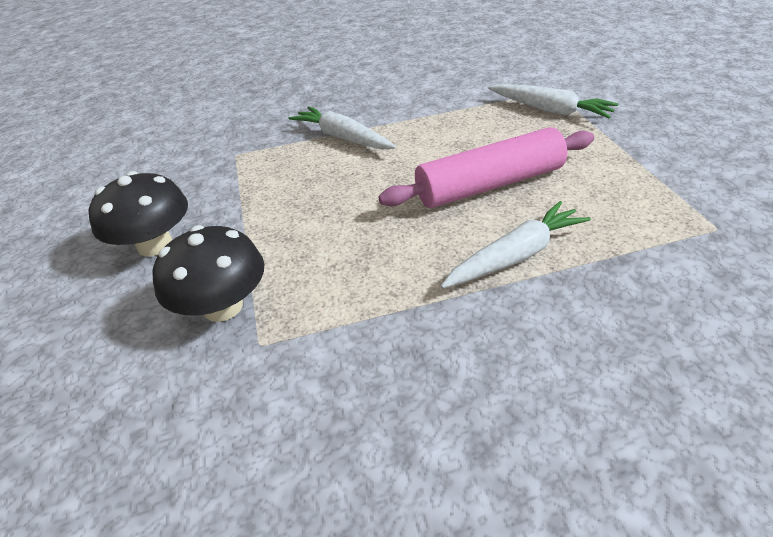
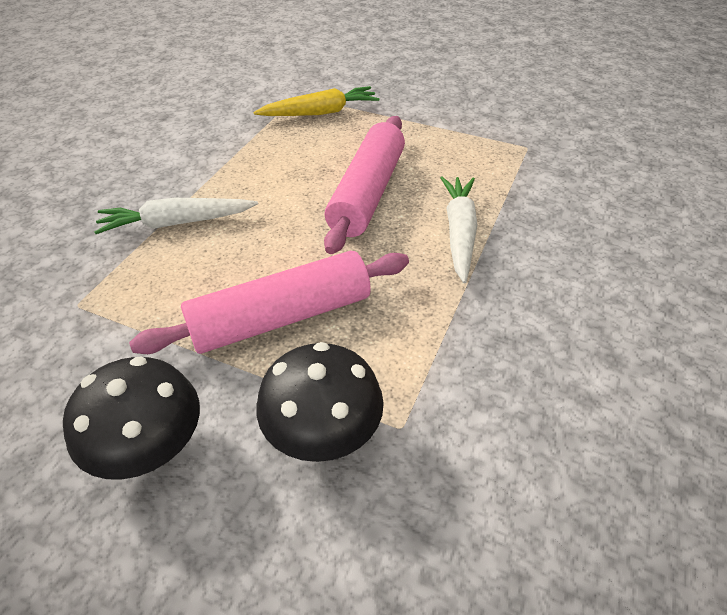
camera: 55 degrees left, 5 degrees up
white carrot [488,84,618,118] -> yellow carrot [253,86,379,116]
none -> pink rolling pin [129,251,409,354]

